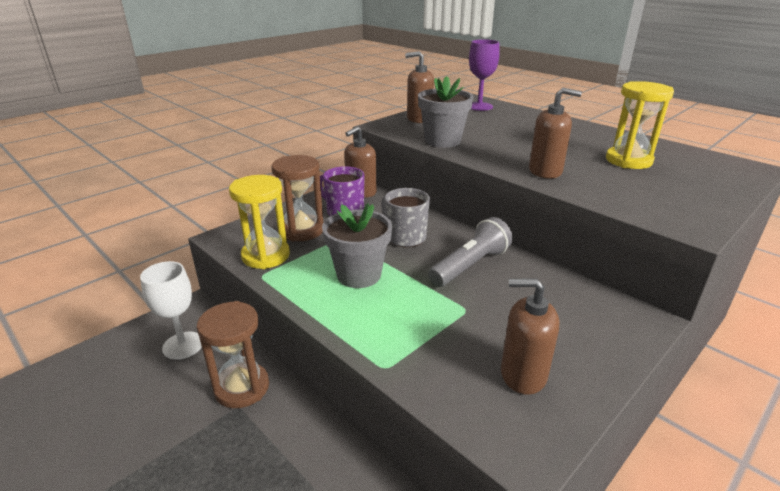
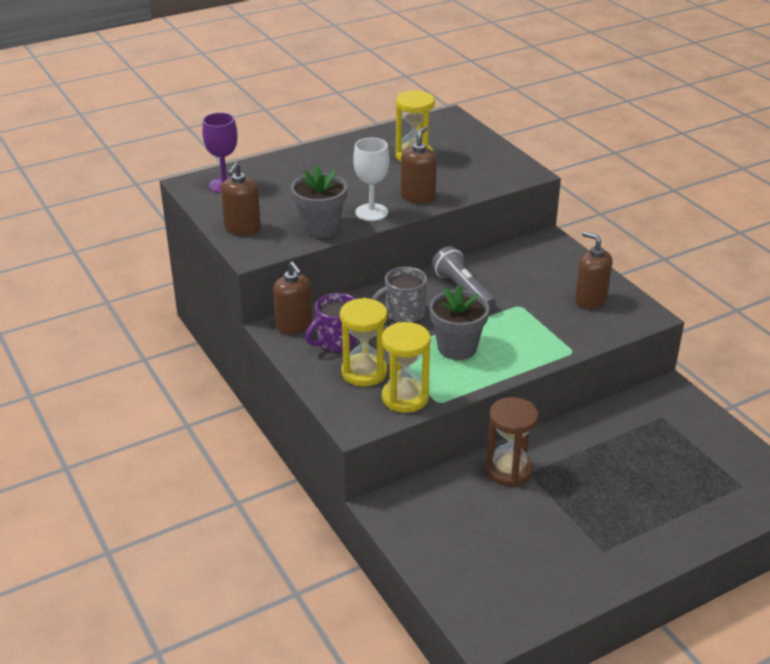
camera: 75 degrees left, 5 degrees up
white goblet [140,261,202,360] -> white goblet moved to [353,138,389,221]
brown hourglass [271,155,323,241] -> yellow hourglass [340,298,387,387]
brown soap dispenser [501,278,559,395] -> brown soap dispenser turned 105 degrees clockwise [575,231,613,309]

